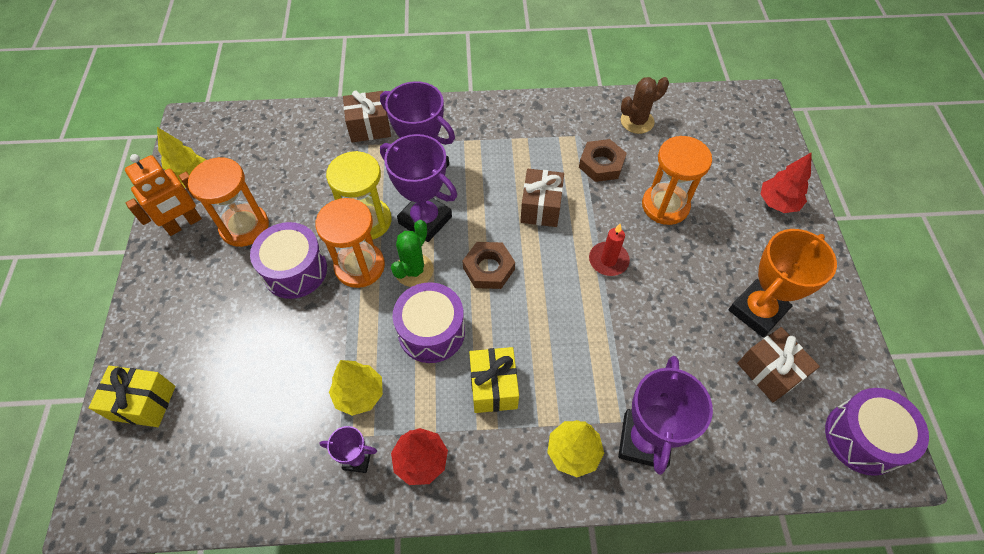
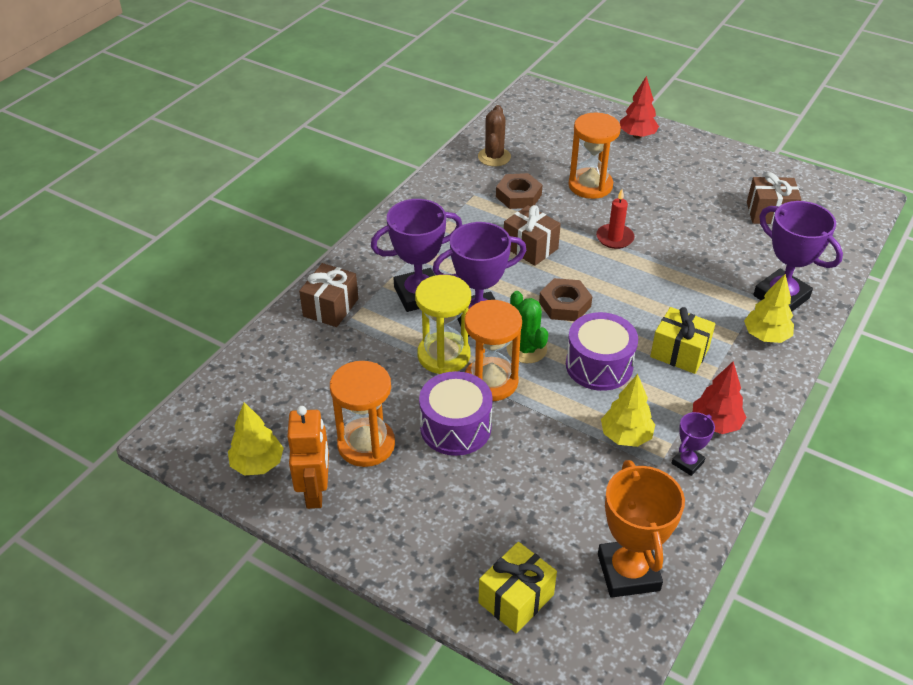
camera: 55 degrees left, 15 degrees down
orange trophy [729,229,837,337] -> orange trophy moved to [598,460,685,598]
purple drum [825,388,929,476] -> none

